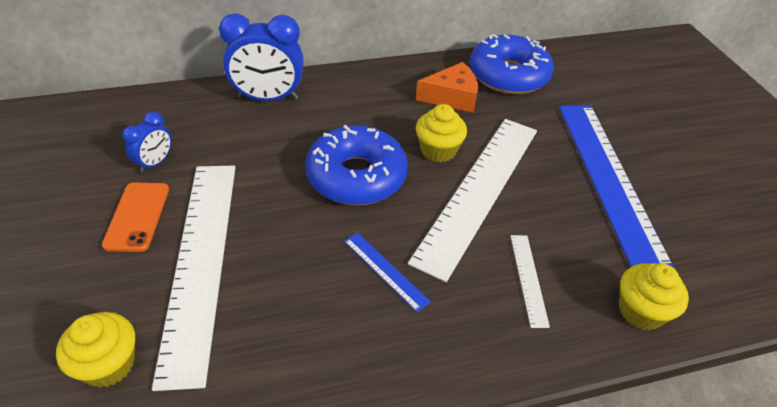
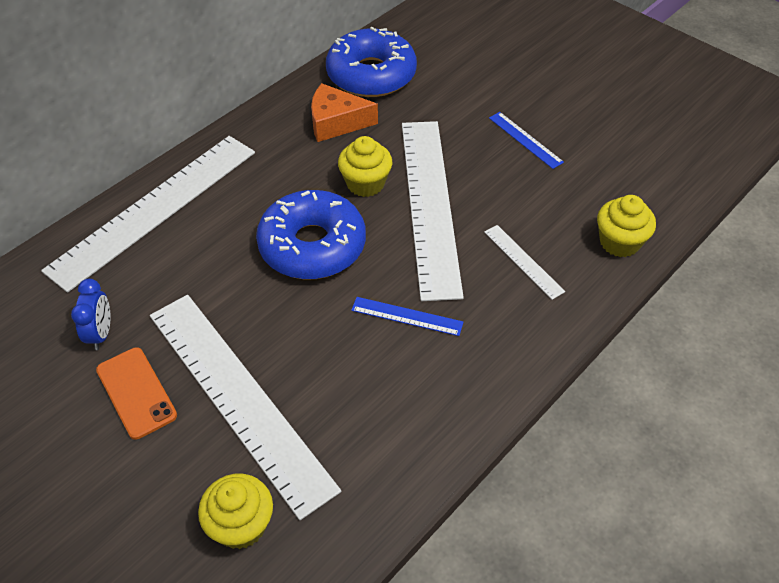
camera: 30 degrees left, 5 degrees up
blue clock [219,13,304,101] -> white ruler [41,136,255,293]
orange cheese [416,62,478,113] -> orange cheese turned 135 degrees counterclockwise [311,83,378,142]
blue ruler [559,105,674,268] -> blue ruler [489,112,564,169], size x0.41

